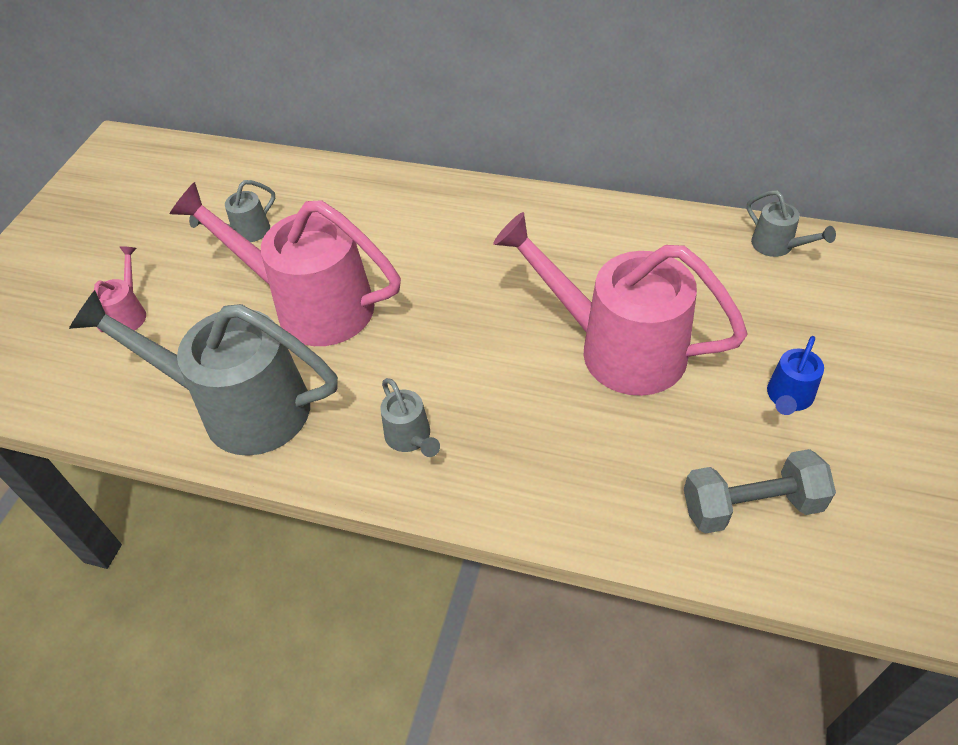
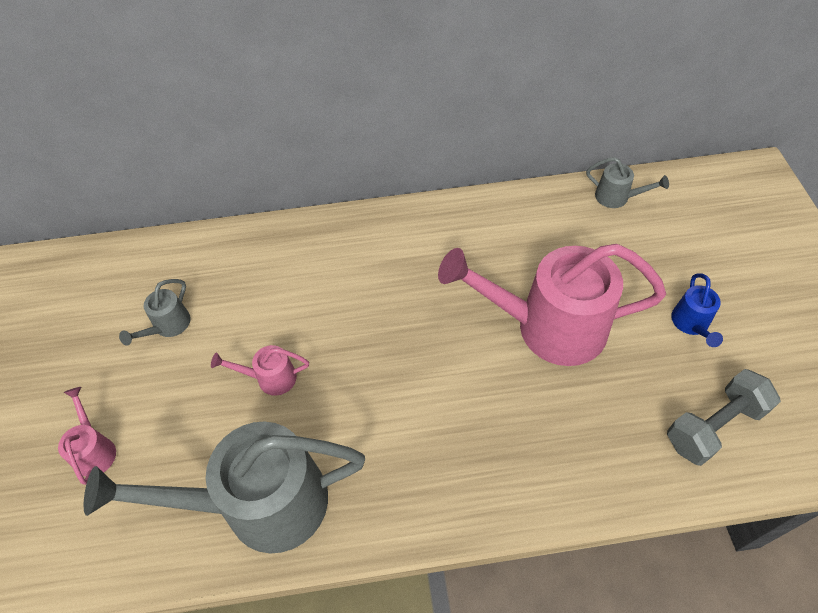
camera: 25 degrees left, 5 degrees up
pink watering can [170,182,401,346] -> pink watering can [211,345,309,396], size x0.43
grey watering can [380,378,440,457] -> none

